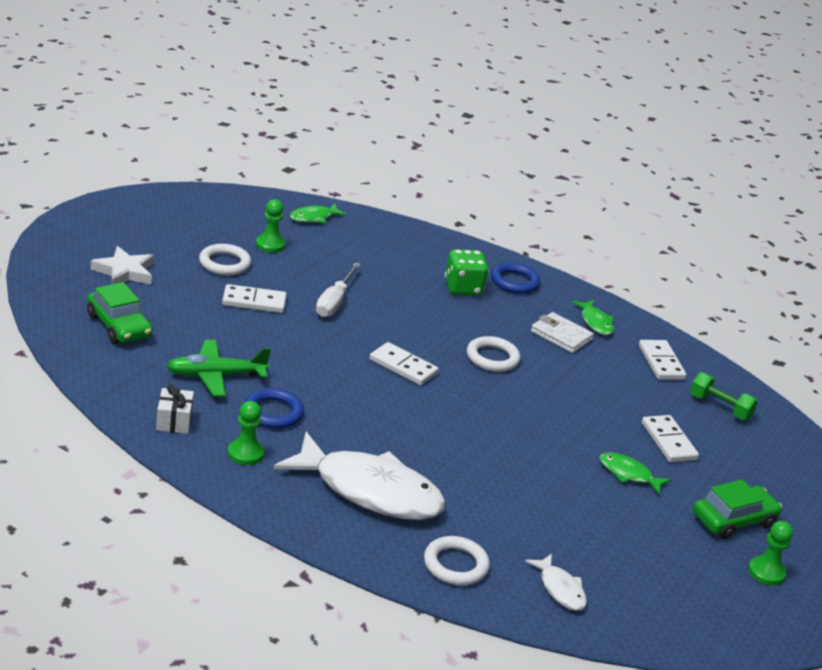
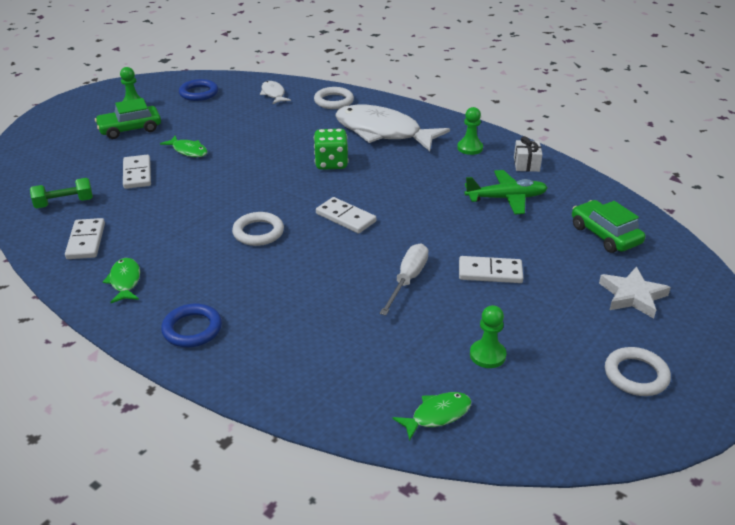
camera: 170 degrees left, 5 degrees up
white ring [199,244,251,276] -> white ring moved to [605,347,671,396]
blue ring [245,388,304,429] -> blue ring moved to [179,79,218,101]
green dice [445,249,489,295] -> green dice moved to [314,129,349,170]
white wallet [531,312,594,353] -> none
green dumbbell [690,372,758,420] -> green dumbbell turned 60 degrees counterclockwise [30,178,93,208]

